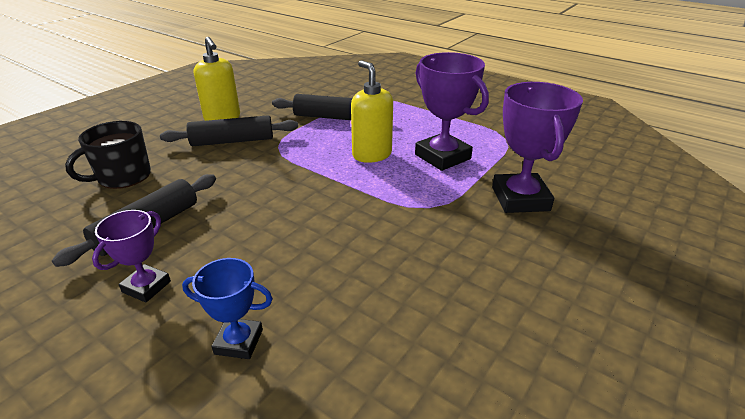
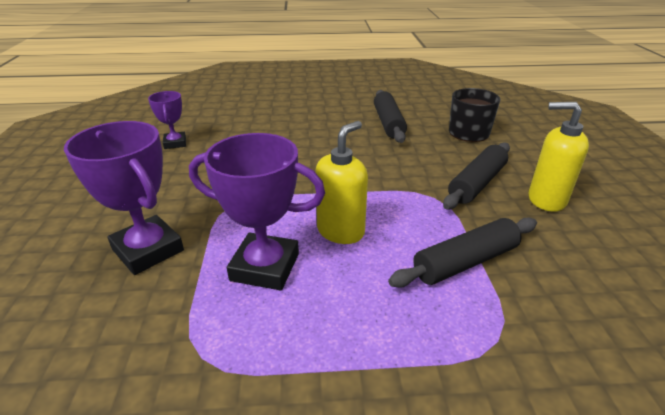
camera: 140 degrees right, 0 degrees up
purple trophy [92,210,171,303] -> purple trophy moved to [148,91,186,149]
blue trophy [182,258,273,359] -> none
yellow soap dispenser [351,60,393,163] -> yellow soap dispenser turned 75 degrees counterclockwise [315,121,368,244]

